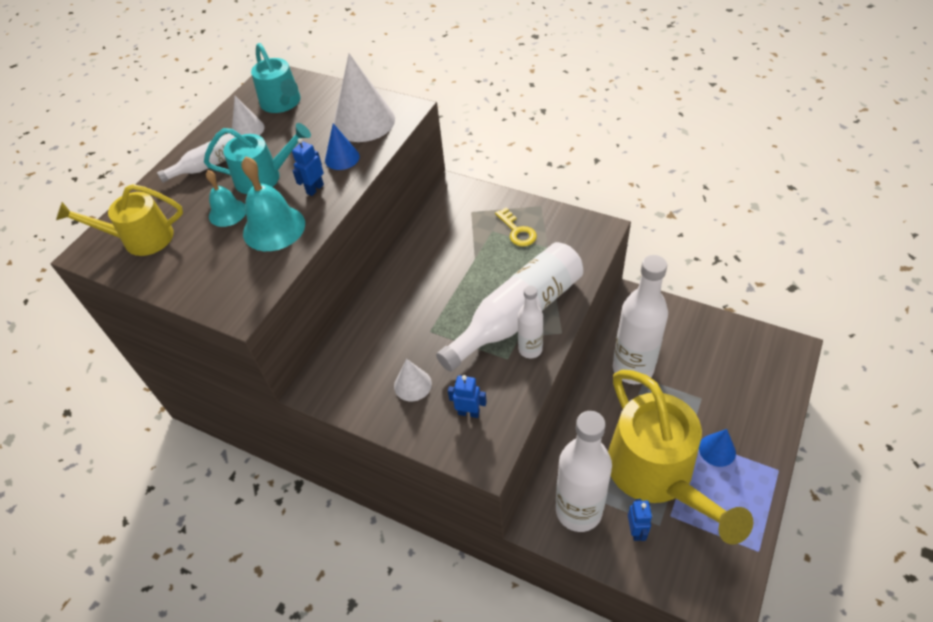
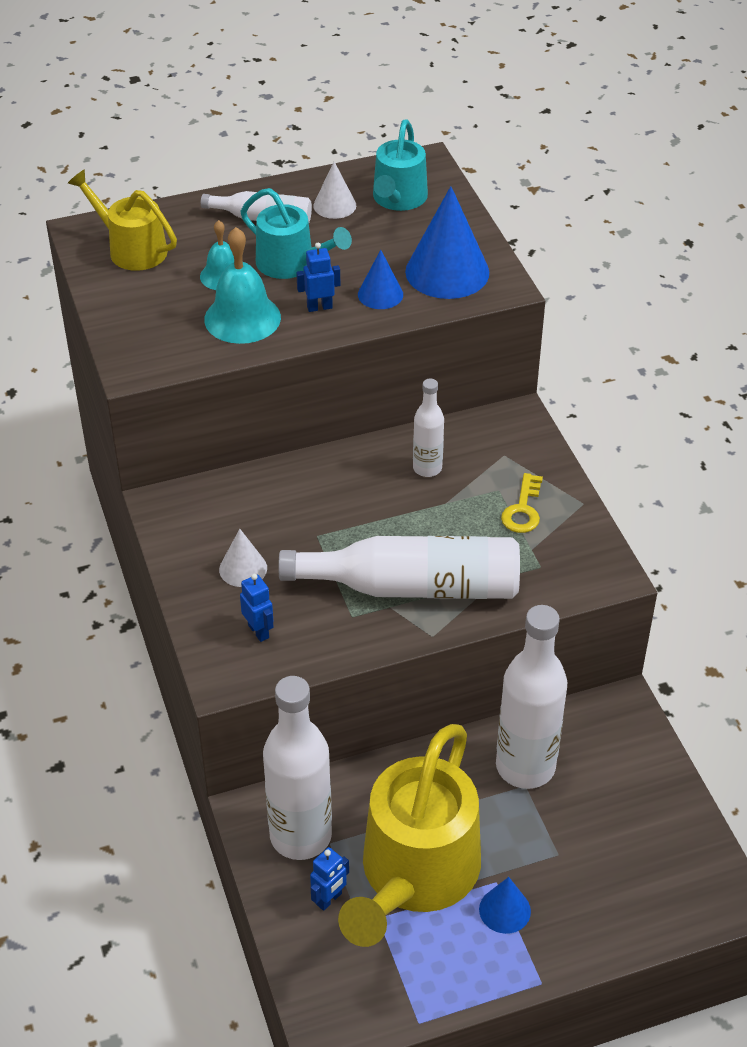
camera: 40 degrees right, 5 degrees down
white cone [334,53,395,142] -> blue cone [405,186,489,299]
white bottle [518,285,543,358] -> white bottle moved to [413,379,444,477]

